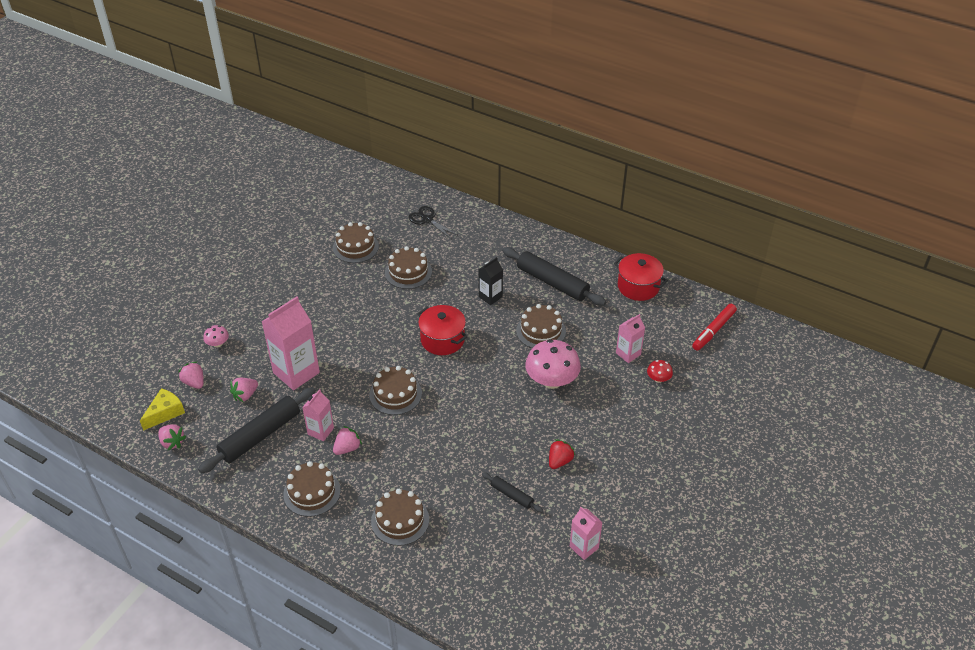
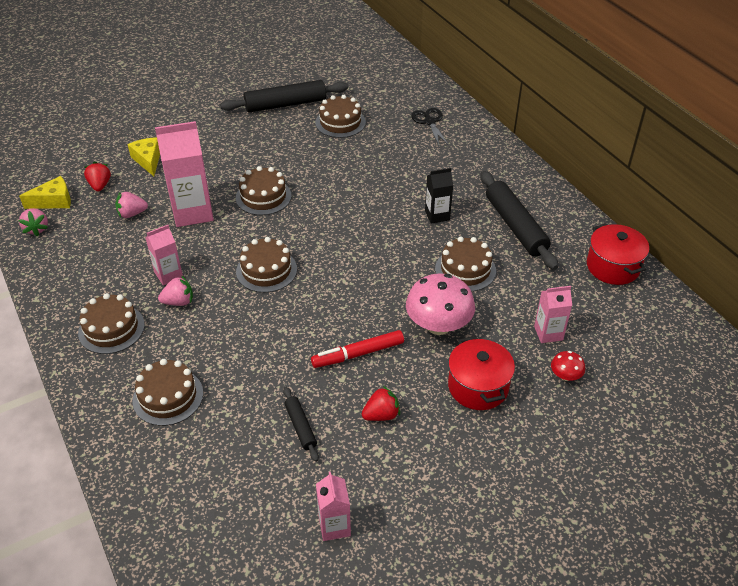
camera: 30 degrees right, 0 degrees up
pink strawberry [178,361,204,389] -> red strawberry [84,162,111,191]
black rolling pin [198,387,316,473] -> black rolling pin moved to [220,80,348,113]
pink mushroom [203,325,229,347] -> yellow cheese [128,137,160,176]
brown cake [385,246,432,289] -> brown cake moved to [236,166,292,215]
red pot [417,305,467,355] -> red pot moved to [448,336,515,410]
red marker [692,304,737,351] -> red marker moved to [311,330,404,368]

